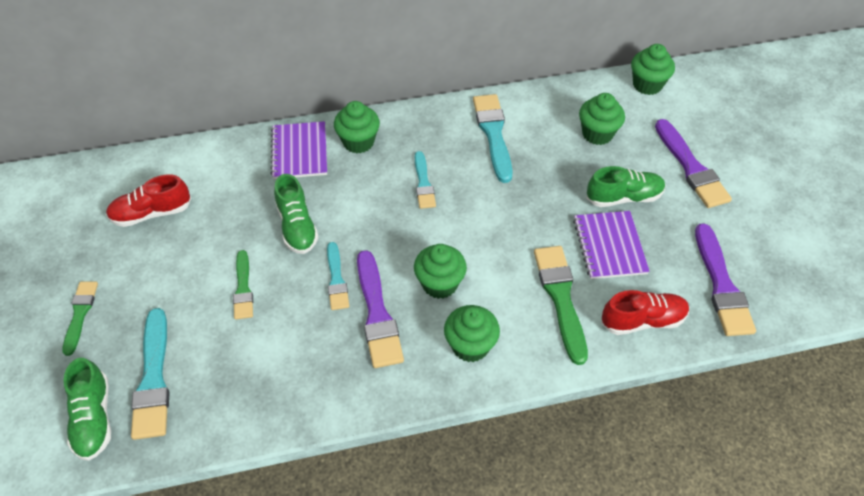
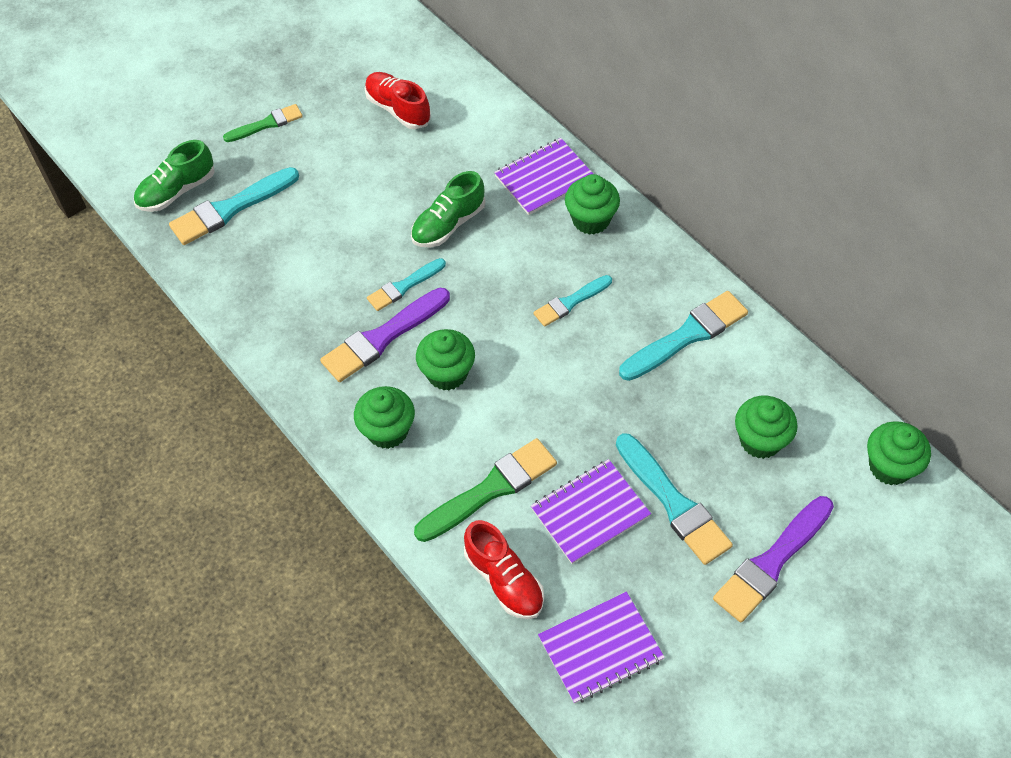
camera: 65 degrees right, 5 degrees up
green brush [233,250,253,320] -> none
green shoe [586,166,665,207] -> turquoise brush [616,433,733,565]
purple brush [695,223,756,336] -> purple notebook [538,592,665,704]

